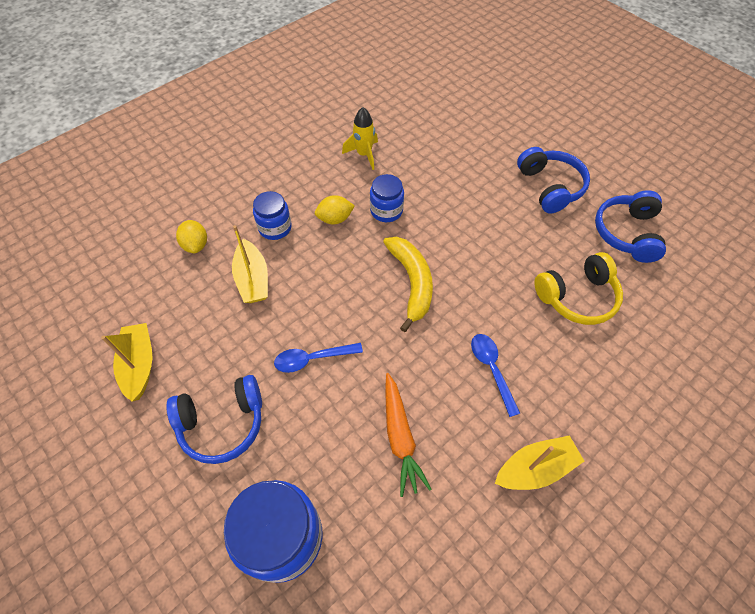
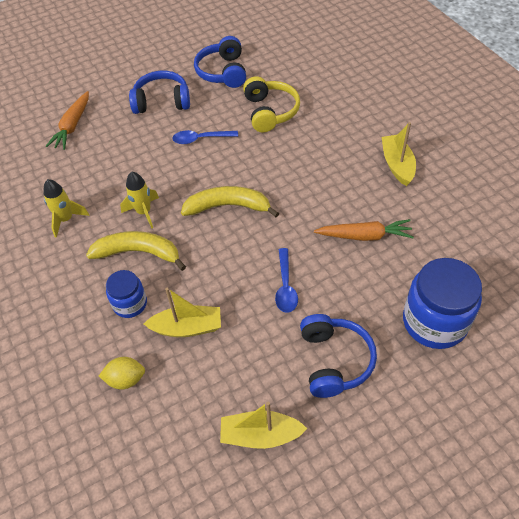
camera: 75 degrees left, 5 degrees down
yellow lemon [315,195,355,224] -> yellow banana [86,231,186,271]
blue jar [370,174,404,222] -> yellow rocket [120,172,159,229]
blue spoon [471,334,520,417] -> blue spoon moved to [172,130,238,144]
blue headphones [595,190,666,263] -> blue headphones turned 60 degrees clockwise [194,36,246,88]
none -> orange carrot [46,91,89,150]

